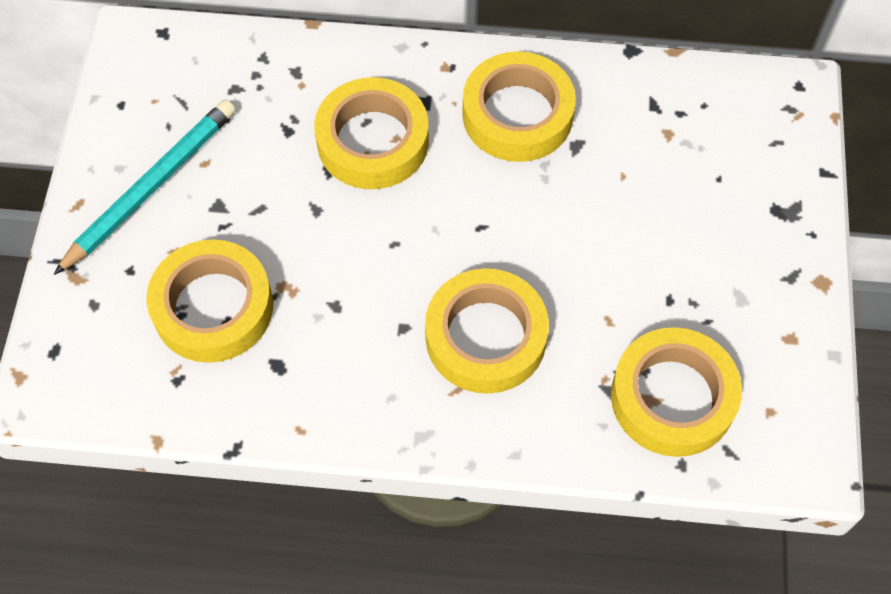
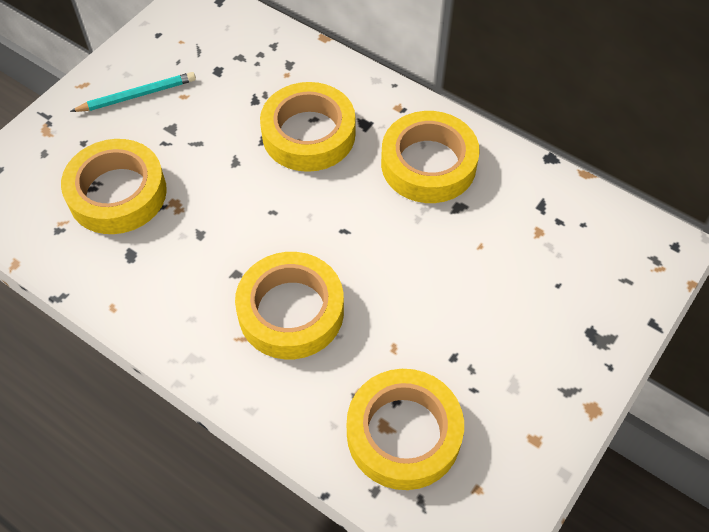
camera: 30 degrees right, 5 degrees down
turquoise pencil [54,100,236,275] -> turquoise pencil [70,72,196,112], size x0.64

